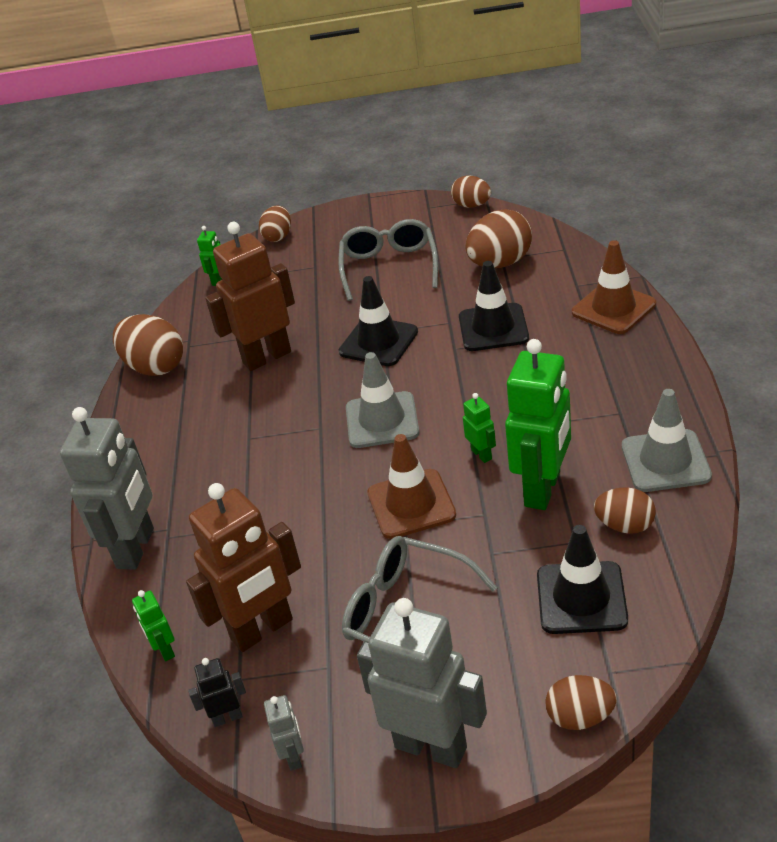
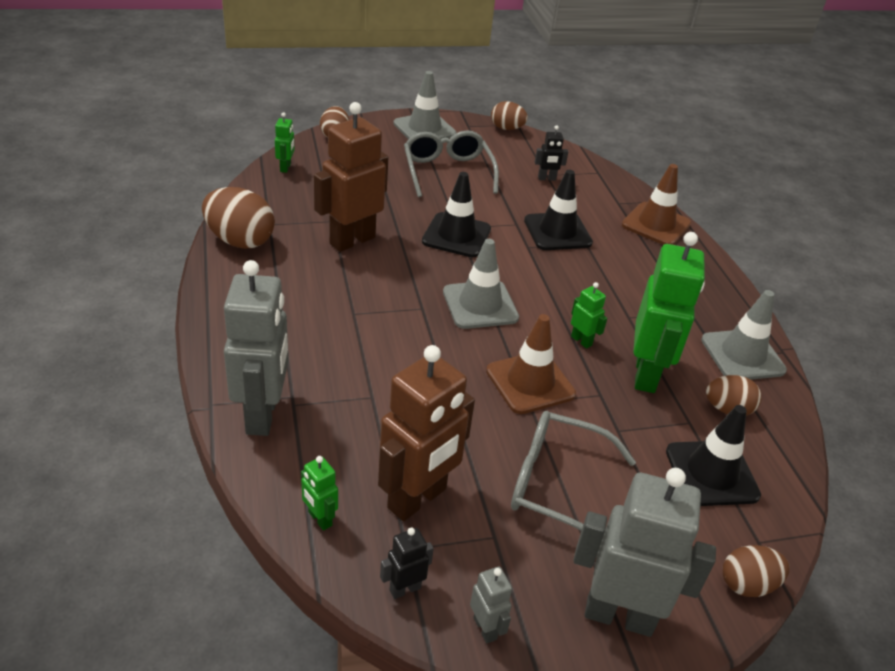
camera: 20 degrees left, 0 degrees up
brown egg [466,209,532,268] -> black robot [535,125,568,181]
none -> grey traffic cone [393,71,456,139]

